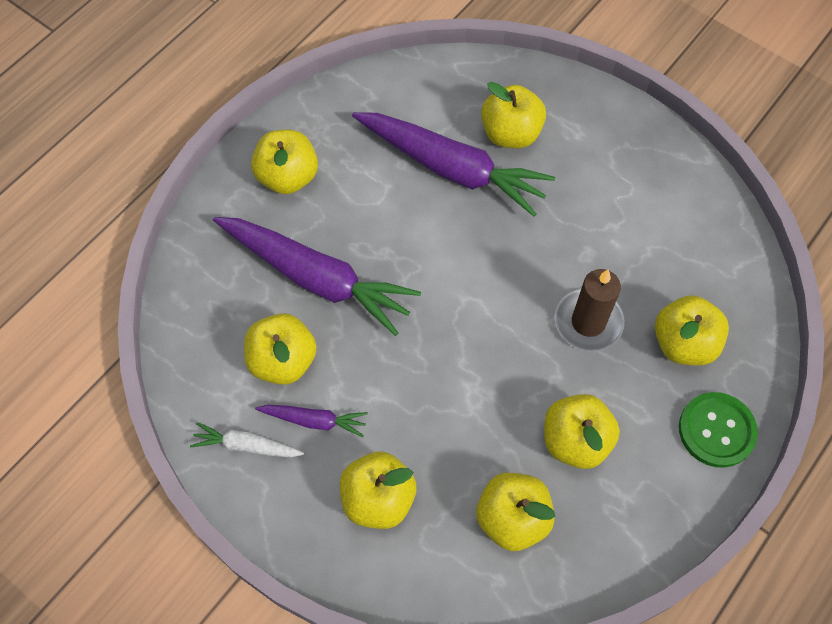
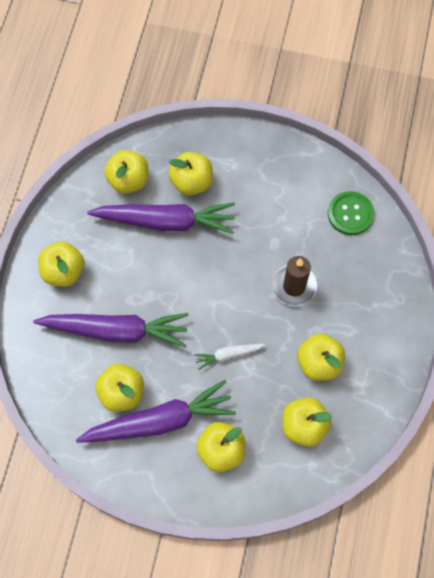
camera: 25 degrees left, 5 degrees up
white carrot [190,422,304,457] -> white carrot moved to [194,344,266,370]
purple carrot [255,405,368,437] -> purple carrot [76,380,236,443], size x2.14
yellow apple [655,295,729,366] -> yellow apple moved to [104,150,148,194]
green button [679,392,758,468] -> green button moved to [328,191,374,235]

